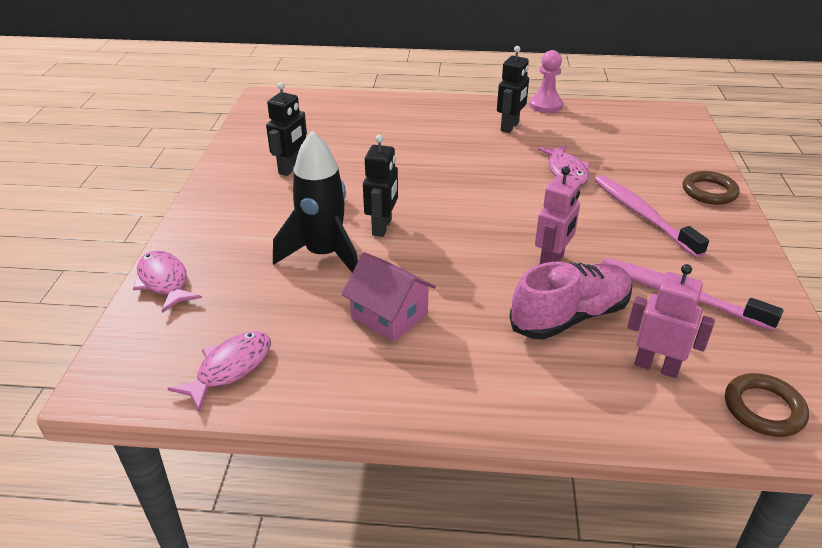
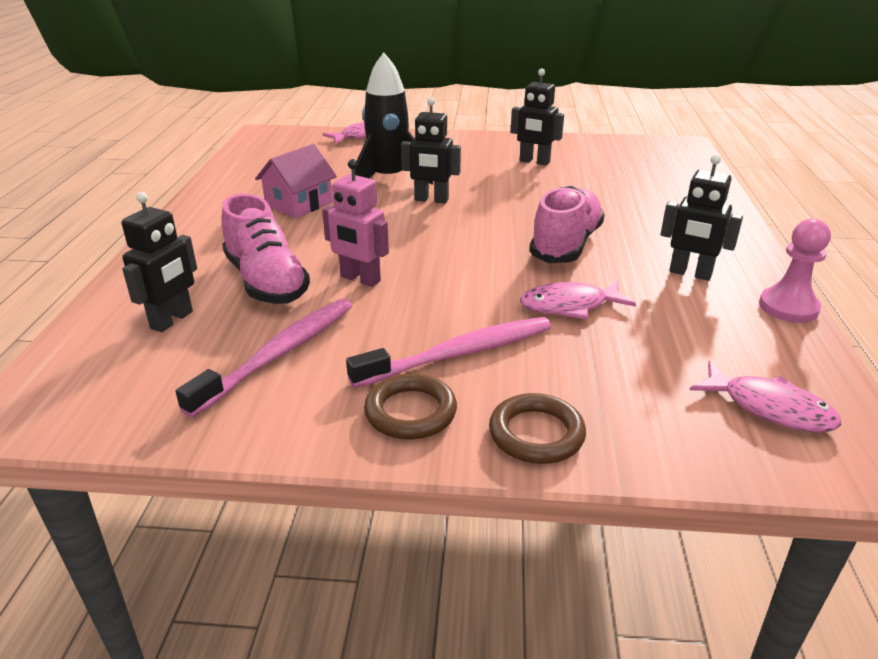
camera: 90 degrees right, 5 degrees down
pink fish [167,331,271,412] -> pink fish moved to [689,361,841,433]
pink robot [627,264,715,378] -> black robot [121,192,197,332]
brown ring [725,373,809,437] -> brown ring moved to [364,373,457,440]
none -> pink shoe [529,186,605,263]

